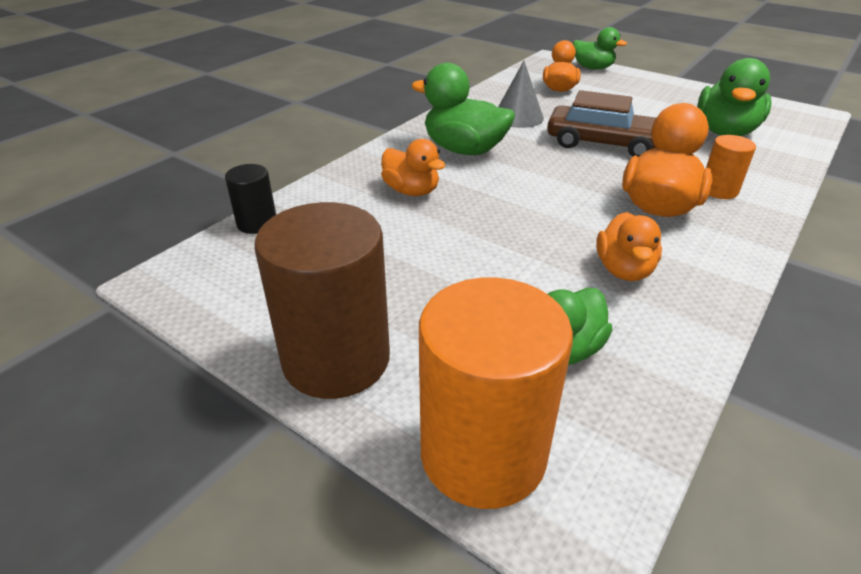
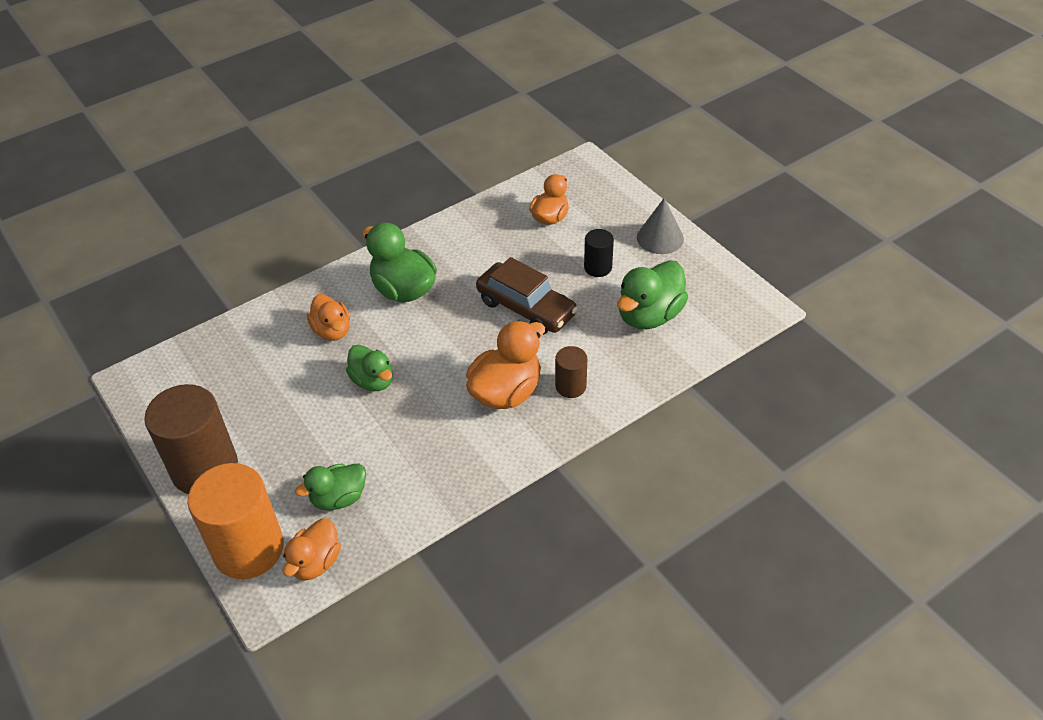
camera: 20 degrees right, 10 degrees up
black cylinder [225,164,276,234] -> black cylinder moved to [584,229,614,277]
grey cone [498,61,544,128] -> grey cone moved to [637,198,684,254]
green duck [573,27,627,69] -> green duck moved to [346,345,393,391]
orange duck [596,212,662,281] -> orange duck moved to [283,518,341,581]
orange cylinder [706,135,756,199] -> brown cylinder [555,346,588,398]

